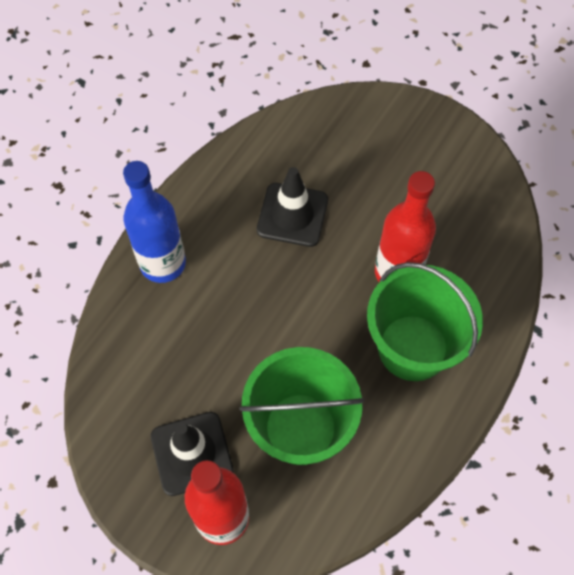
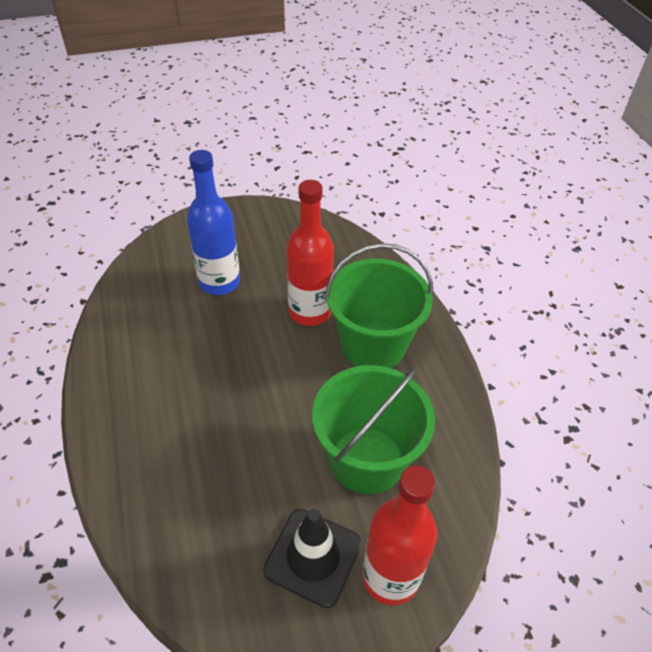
camera: 50 degrees left, 15 degrees down
blue bottle [123,161,186,283] -> blue bottle moved to [187,150,240,295]
black traffic cone [257,167,328,247] -> none

